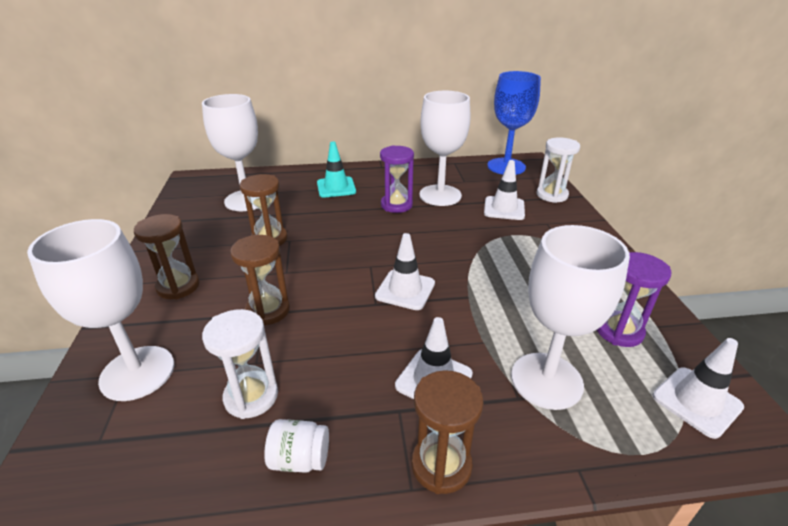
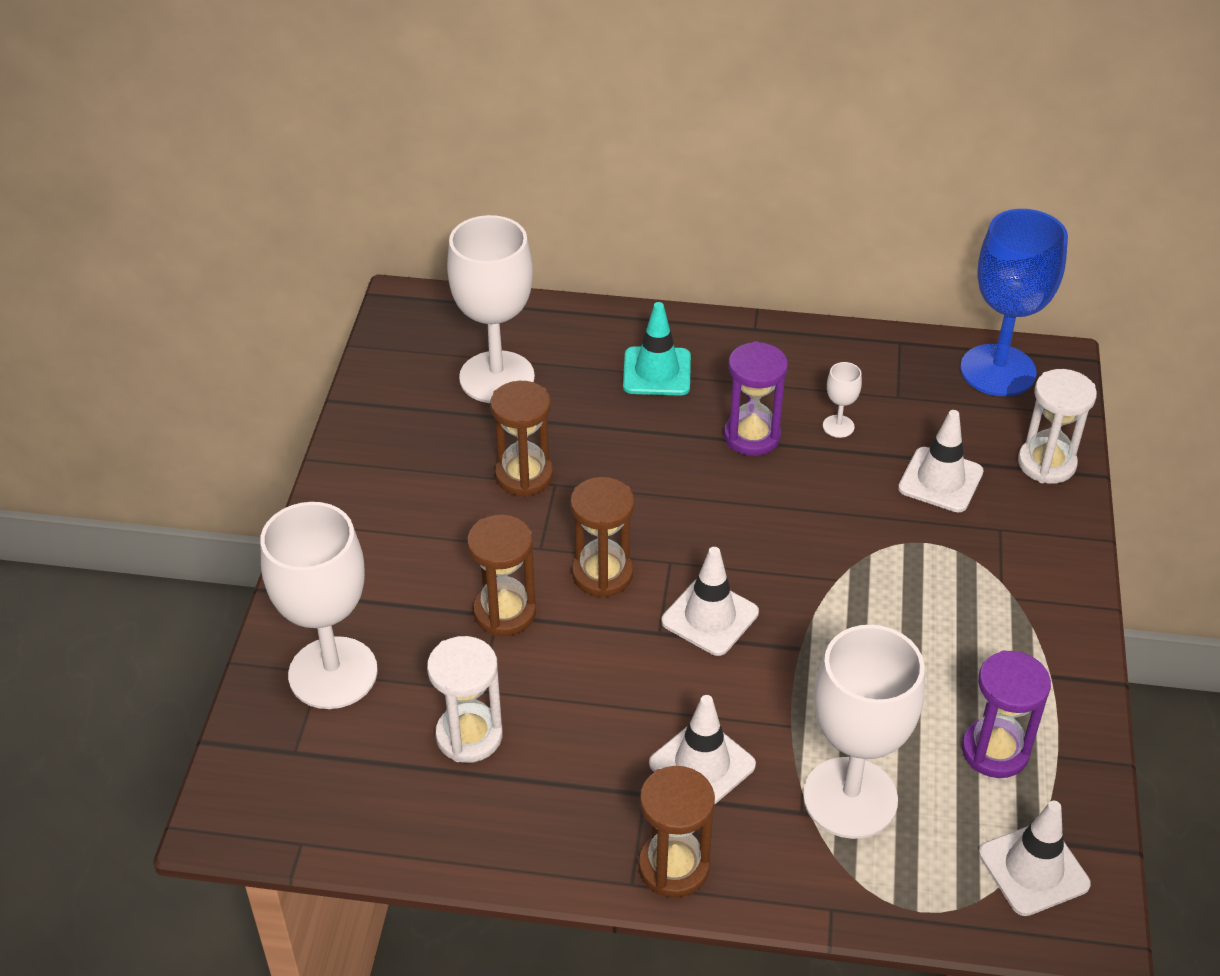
camera: 15 degrees right, 10 degrees up
brown hourglass [134,214,200,300] -> brown hourglass moved to [570,477,635,598]
white jar [264,419,329,473] -> none
white goblet [419,91,470,206] -> white goblet [823,362,862,438], size x0.41

